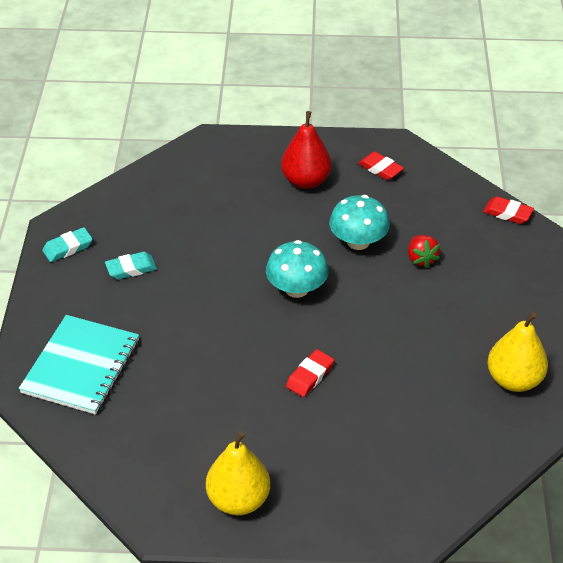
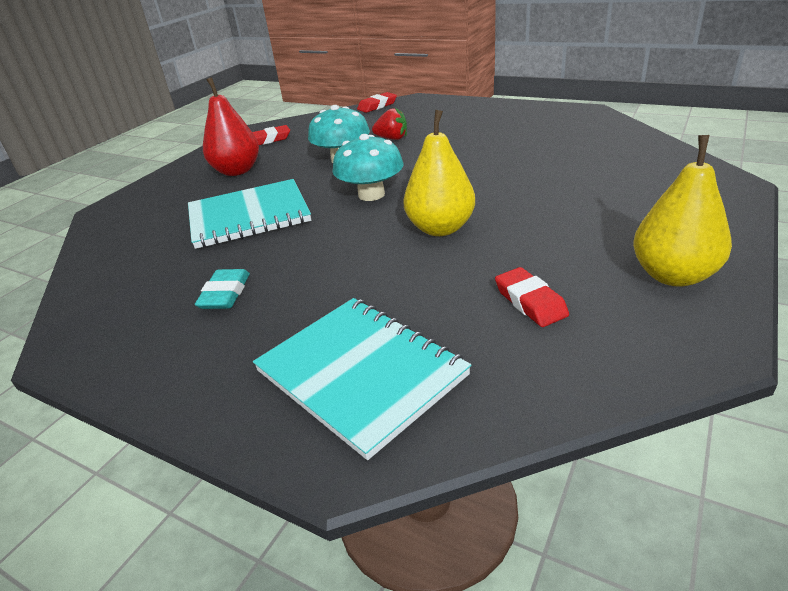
camera: 60 degrees left, 10 degrees down
turquoise eraser [42,227,93,262] -> none
red eraser [286,349,334,397] -> red eraser moved to [495,267,569,327]
yellow pear [487,312,548,392] -> yellow pear moved to [403,110,475,236]
none -> turquoise notebook [188,179,311,249]

